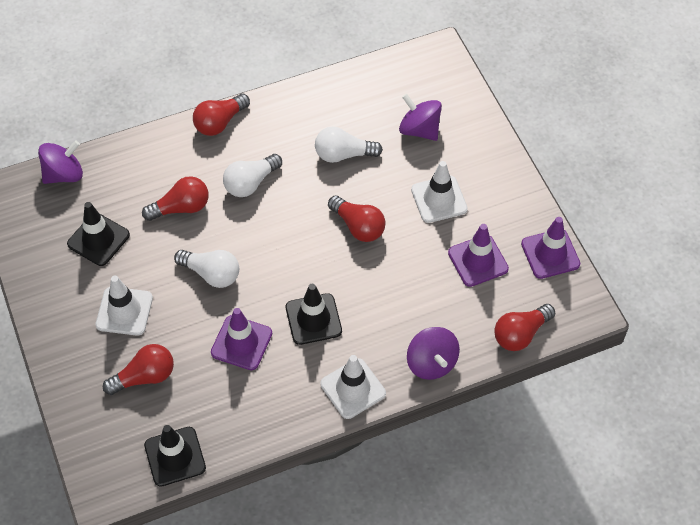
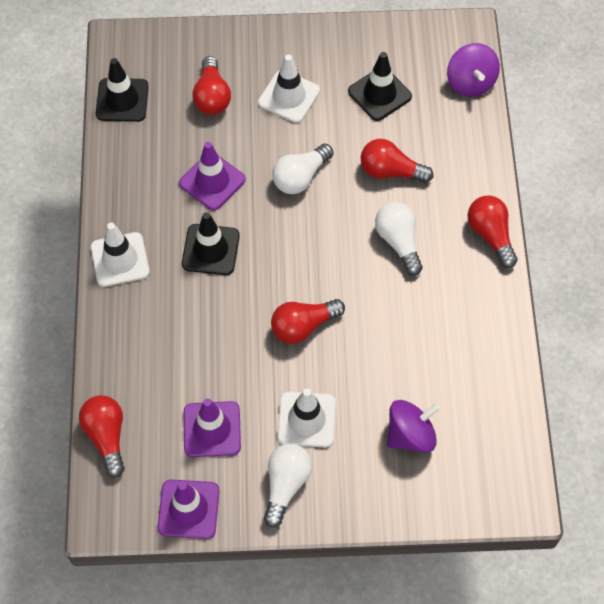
camera: 110 degrees right, 5 degrees up
red light bulb [142,176,209,221] -> red light bulb turned 105 degrees clockwise [361,139,433,183]
white light bulb [315,127,383,163] -> white light bulb moved to [264,444,312,528]
purple spinning top [407,327,460,380] -> none

